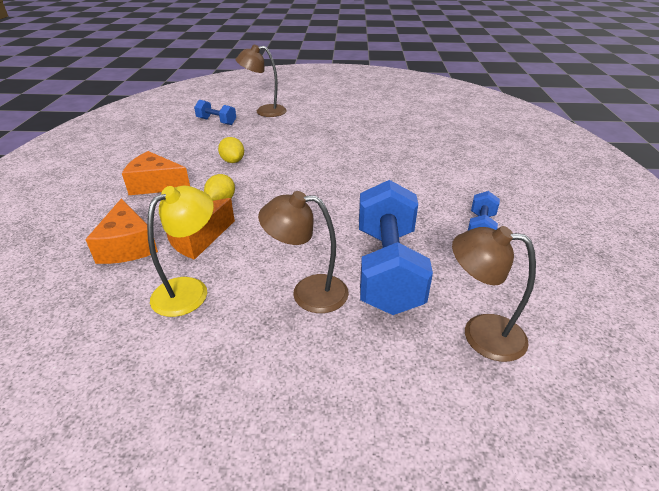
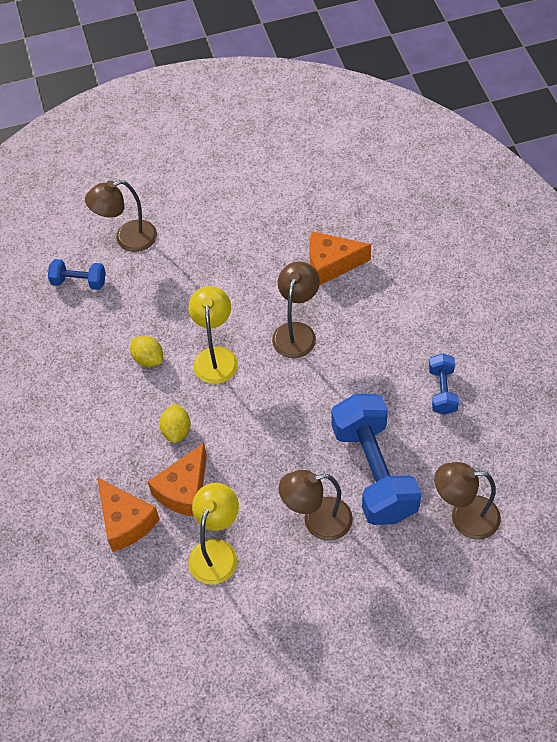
camera: 15 degrees left, 20 degrees up
orange cheese [122,151,190,195] -> orange cheese moved to [309,231,371,286]
none -> yellow lamp [188,286,238,384]
none -> brown lamp [272,261,320,358]

